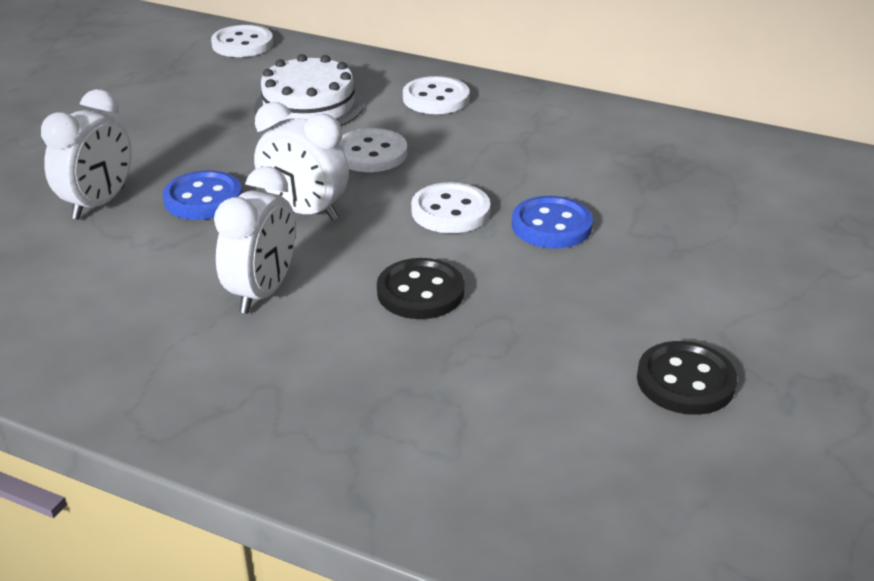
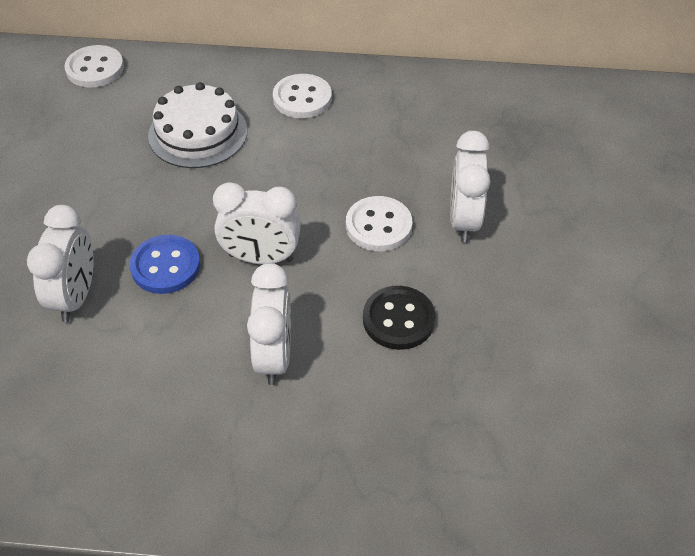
camera: 20 degrees left, 15 degrees up
white button [340,128,407,172] -> none
blue button [512,196,593,248] -> white clock [450,131,490,242]
black button [637,341,737,415] -> none

